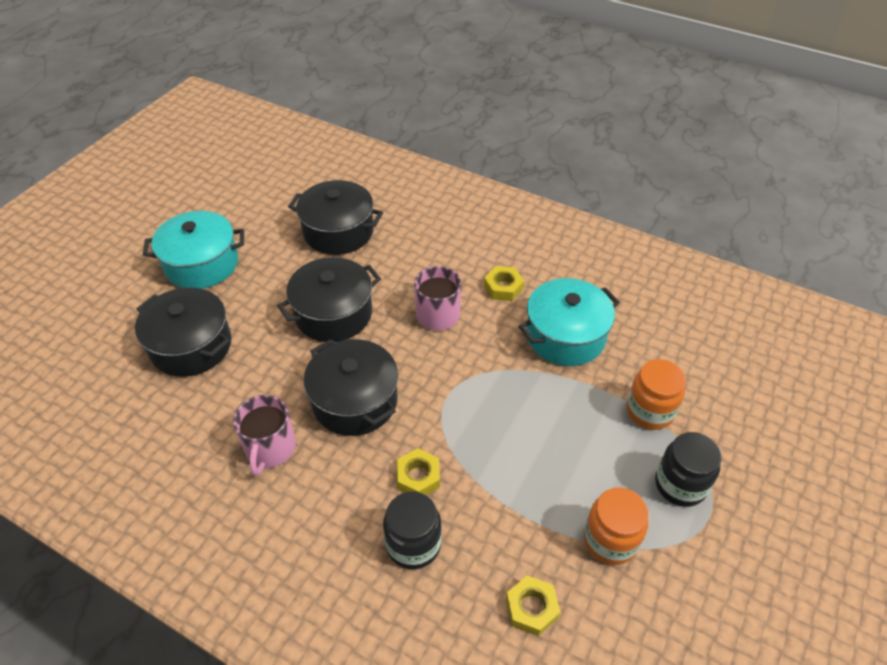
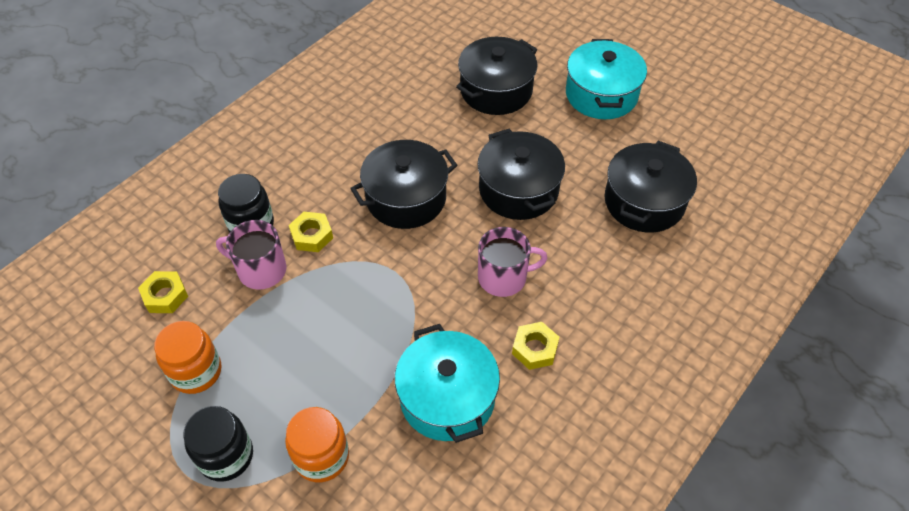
camera: 100 degrees right, 5 degrees up
pink mug [233,395,296,476] -> pink mug moved to [216,220,287,290]

